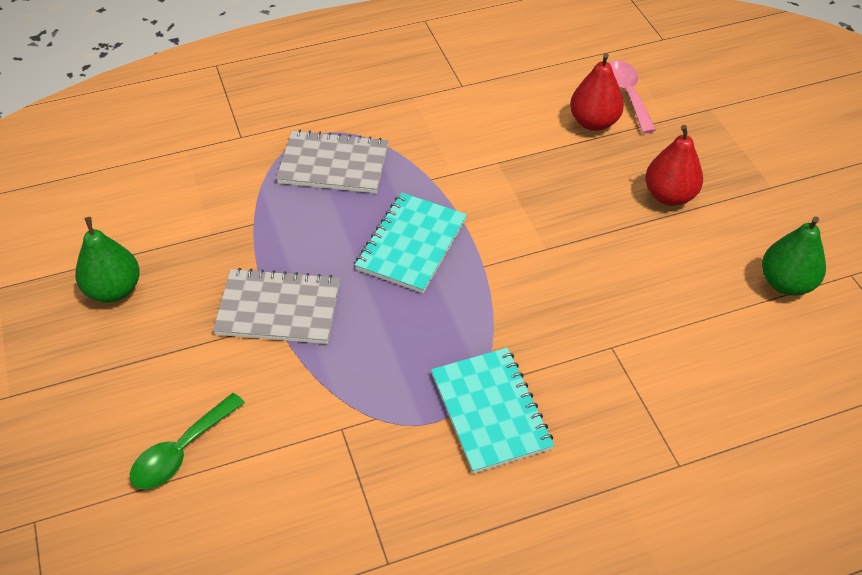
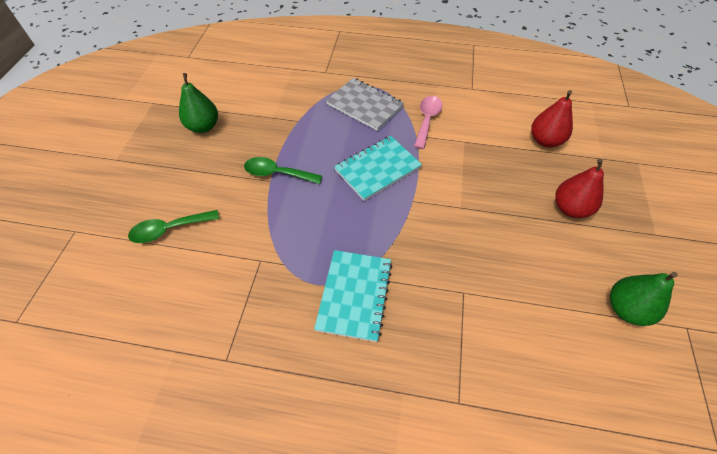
camera: 30 degrees right, 5 degrees up
grey notebook [213,268,340,344] -> green spoon [244,157,322,184]
pink spoon [609,60,656,133] -> pink spoon moved to [414,96,442,149]

